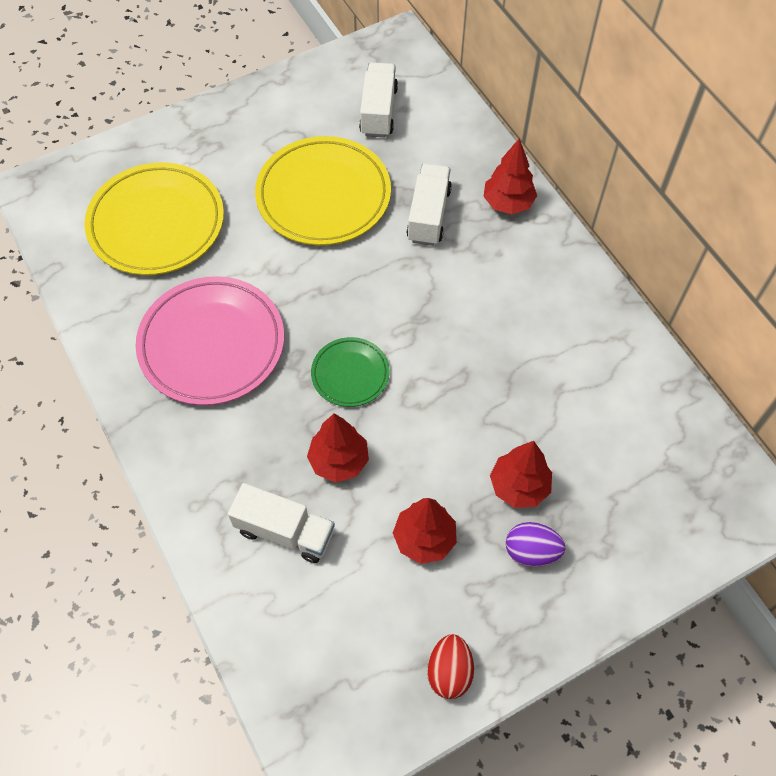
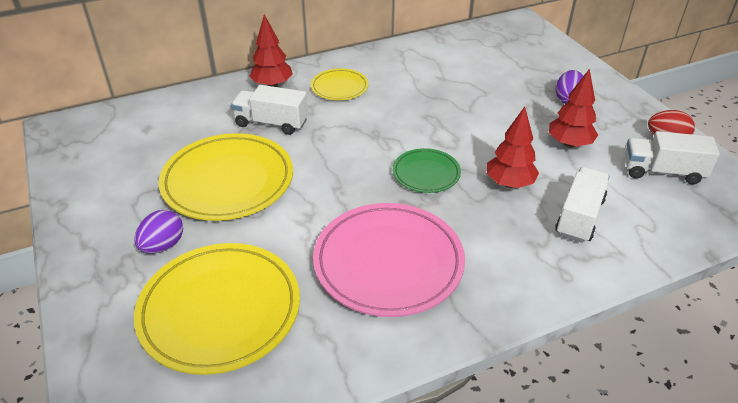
camera: 85 degrees left, 20 degrees down
white truck [359,62,398,138] -> white truck moved to [625,131,720,184]
red tree [490,441,552,508] -> none
none -> purple egg [134,210,183,254]
none -> yellow plate [311,68,368,100]

